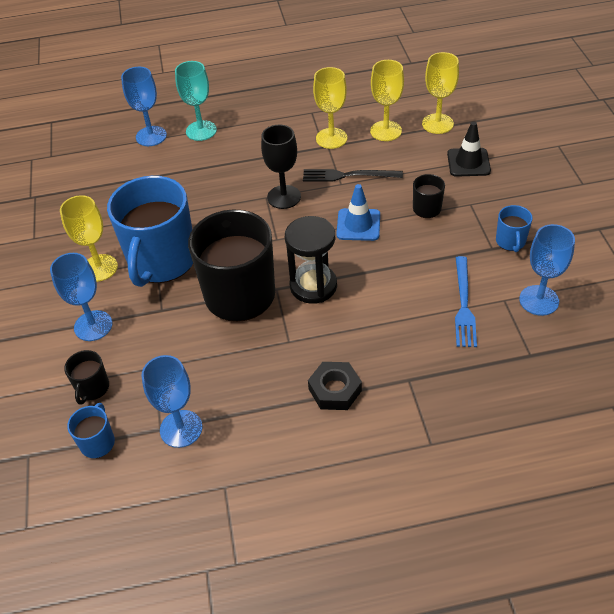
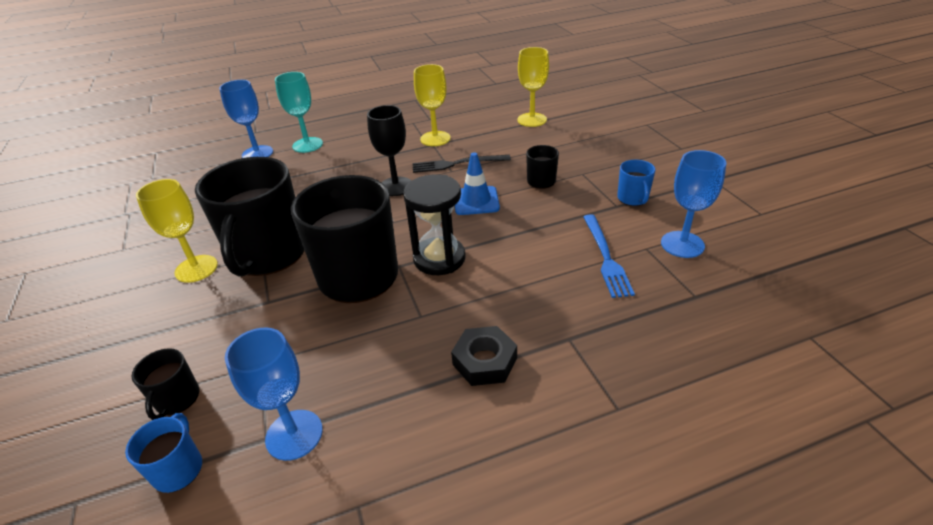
camera: 10 degrees left, 10 degrees down
blue goblet [50,253,113,341] -> none
blue mug [107,176,193,287] -> black mug [195,157,304,276]
yellow goblet [370,60,404,141] -> none
black traffic cone [447,122,491,177] -> none

